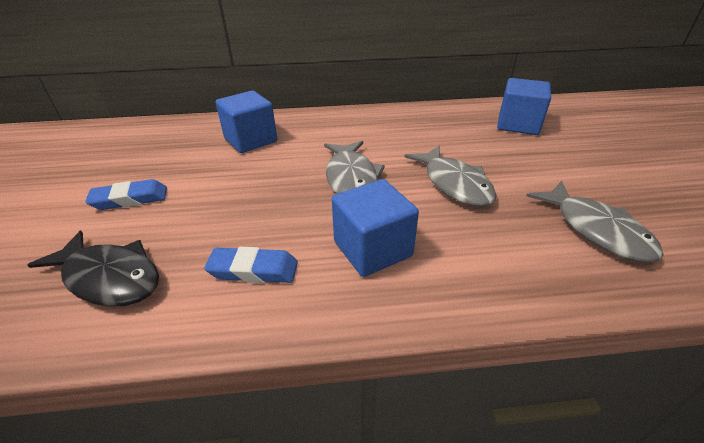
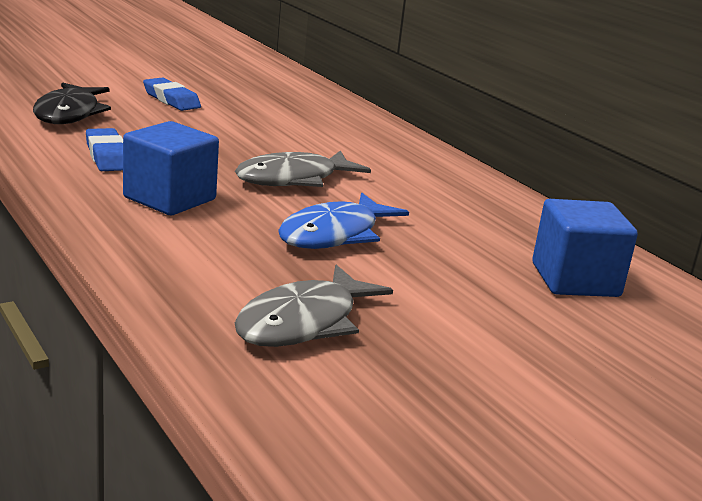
camera: 60 degrees right, 15 degrees down
blue cube [215,91,277,153] -> none
grey fish [405,146,497,207] -> blue fish [278,193,409,249]

